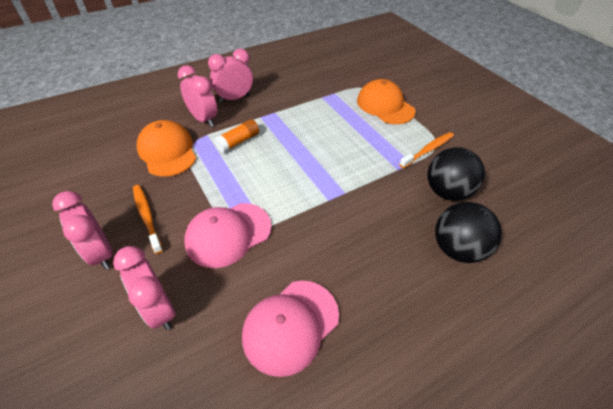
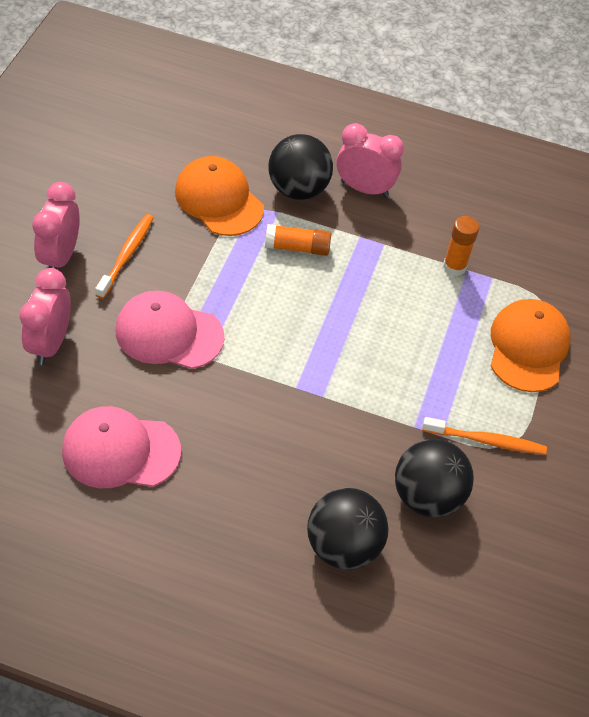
camera: 45 degrees right, 5 degrees up
orange cap [136,120,196,177] -> orange cap turned 60 degrees counterclockwise [175,156,264,236]
pink clock [178,65,218,127] -> black ball [268,134,333,200]
none -> orange glue stick [443,216,479,276]

